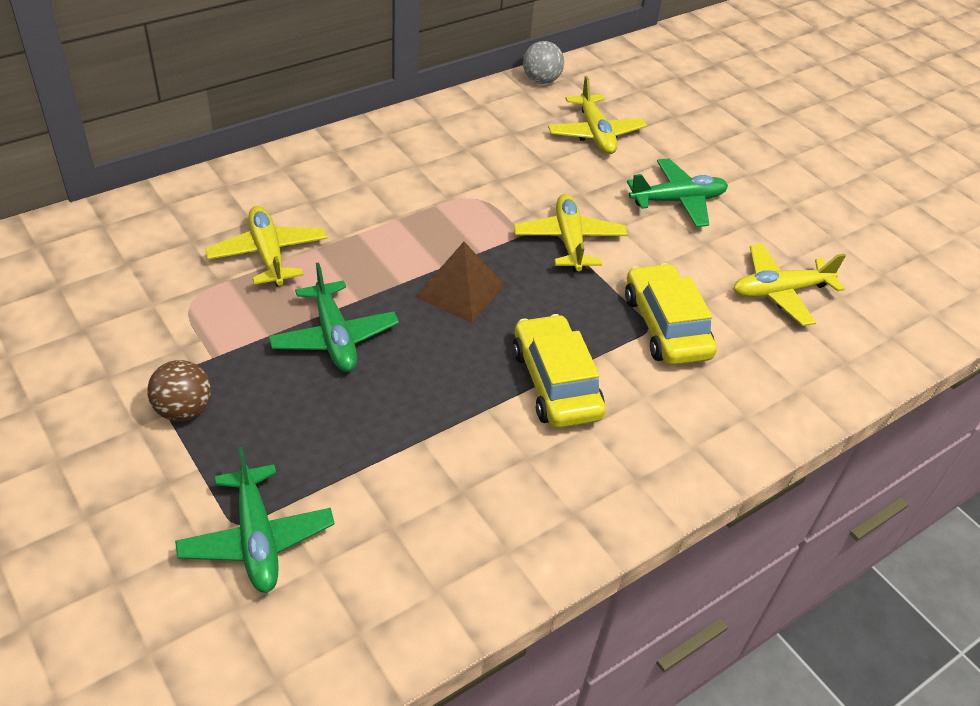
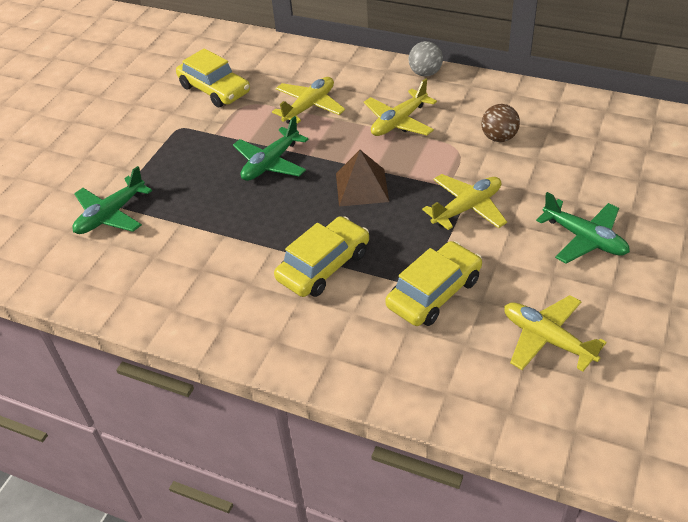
camera: 65 degrees right, 0 degrees up
brown ball [147,360,211,421] -> brown ball moved to [481,104,520,142]
grey ball [523,41,564,84] -> grey ball moved to [408,41,443,77]
yellow plane [548,76,647,154] -> yellow plane moved to [364,79,437,136]
none -> yellow car [176,48,250,107]

